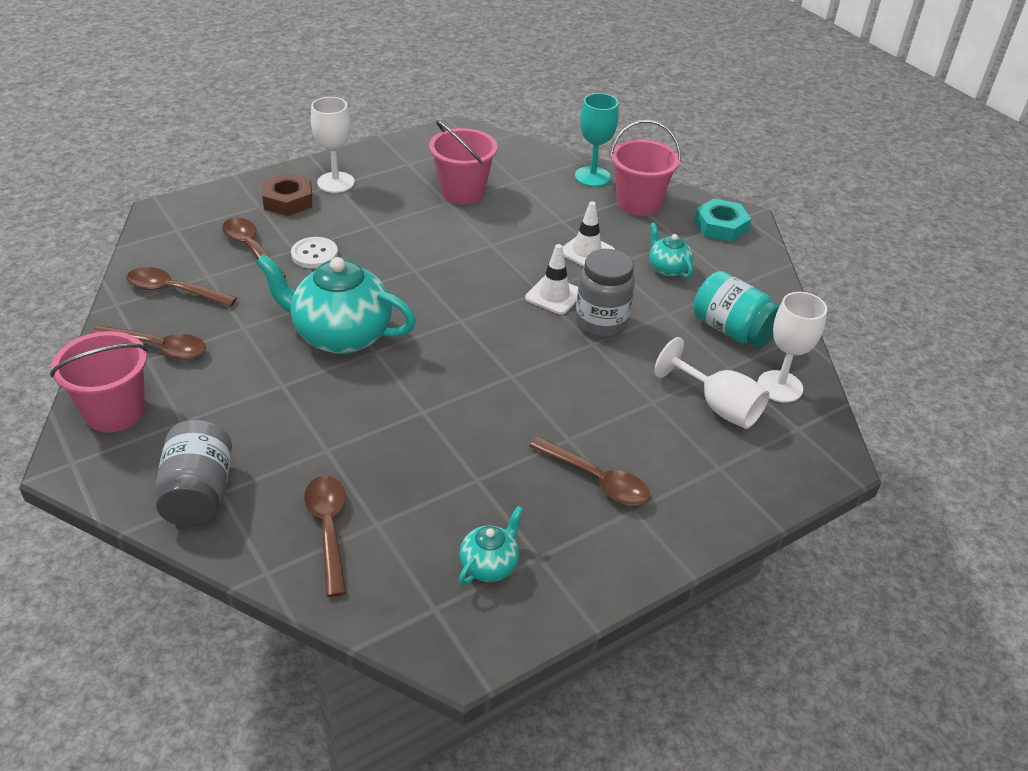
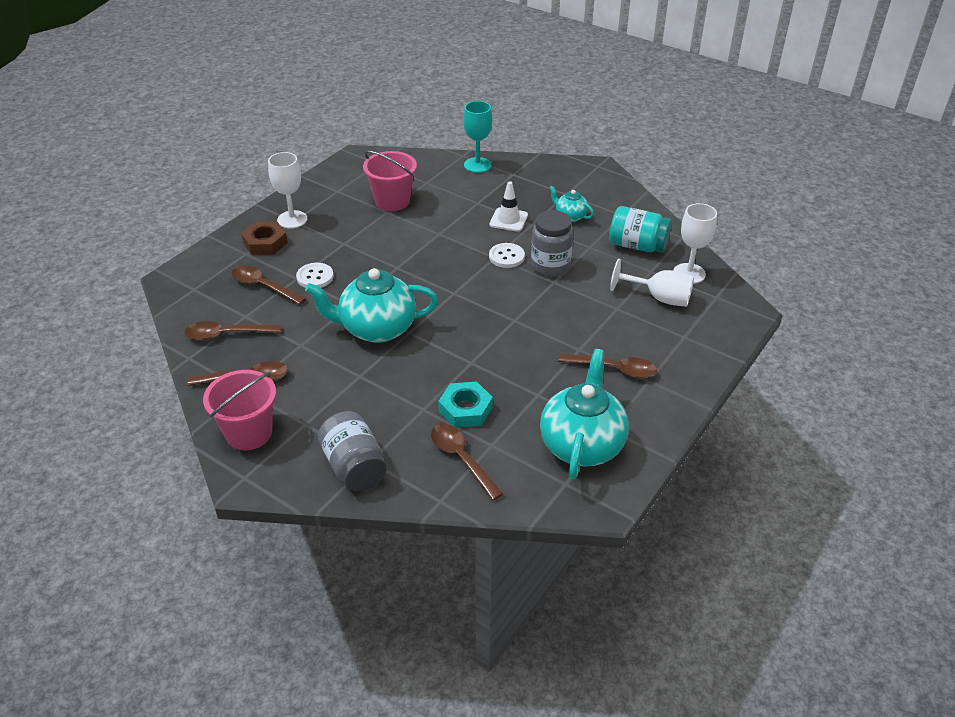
camera: 20 degrees left, 0 degrees up
turquoise teapot [459,506,523,585] -> turquoise teapot [540,349,629,479], size x2.05
white traffic cone [525,244,578,315] -> white button [489,243,525,268]
pink bucket [610,120,681,216] -> none
turquoise nut [695,199,751,242] -> turquoise nut moved to [438,382,493,428]

